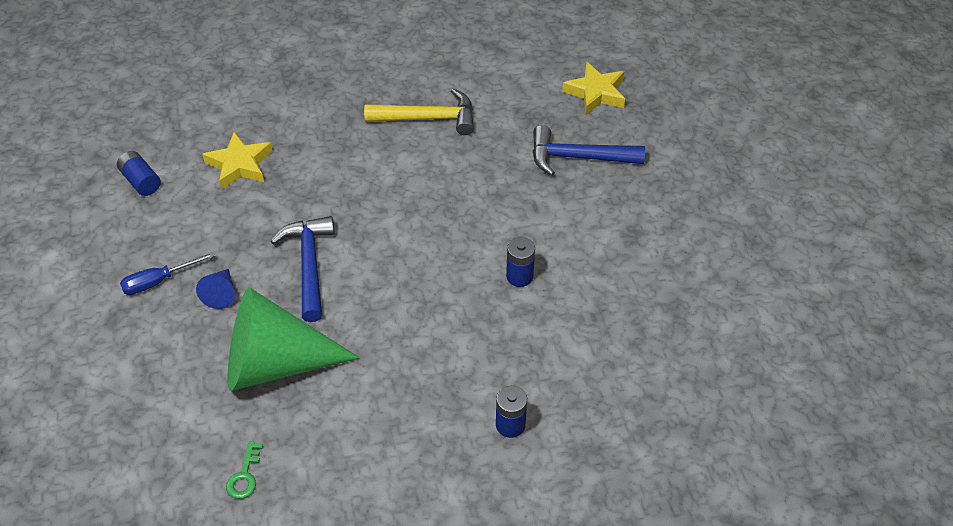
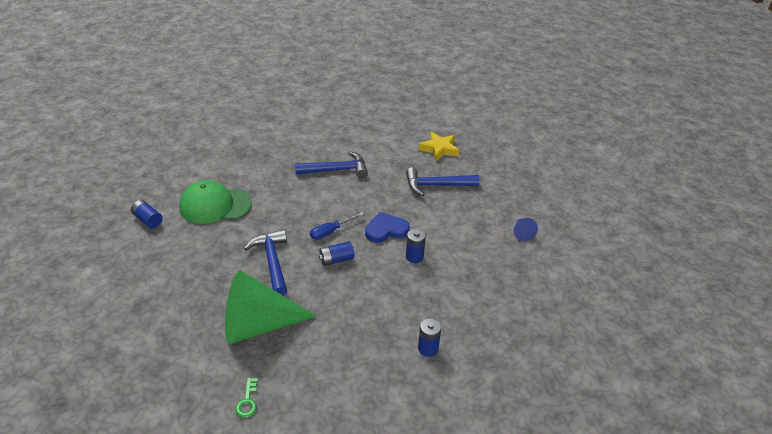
camera: 10 degrees left, 10 degrees down
blue screwdriver [120,252,215,295] -> blue screwdriver moved to [310,212,364,240]
blue cone [196,269,235,309] -> blue cone moved to [514,218,538,241]
yellow star [202,132,272,190] -> green cap [179,180,252,224]
yellow hammer [364,88,474,135] -> blue hammer [295,151,368,178]
none -> blue battery [319,241,355,266]
none -> blue heart [365,212,410,243]

